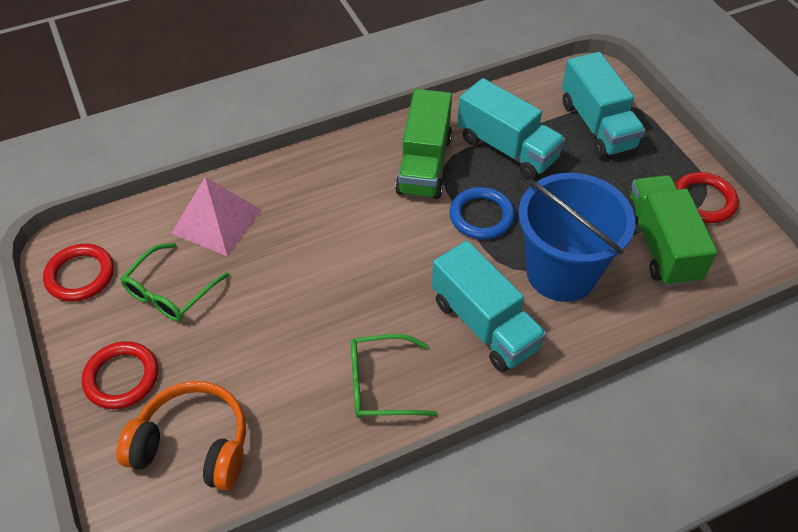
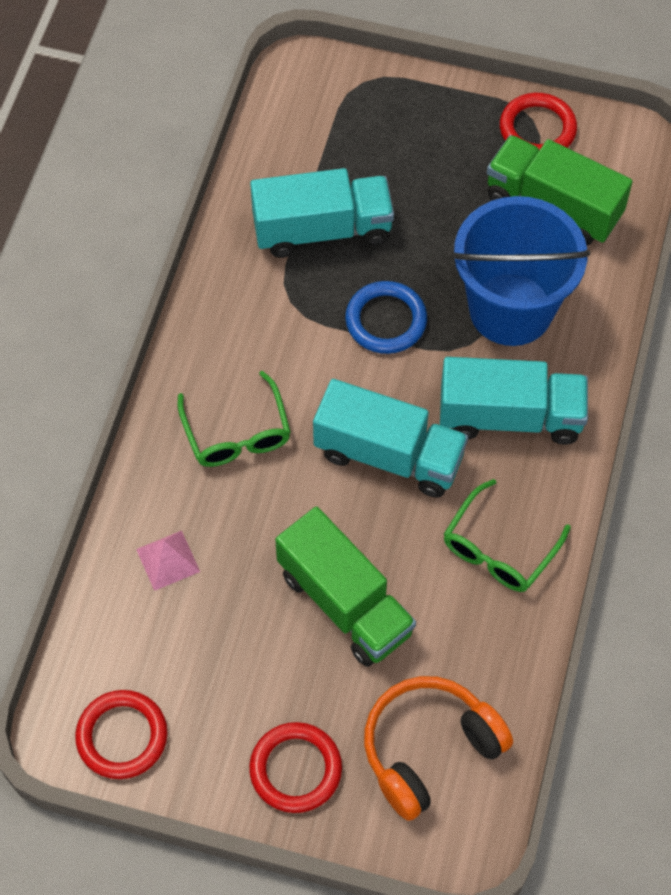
camera: 50 degrees left, 10 degrees up
green glasses [120,243,229,321] -> green glasses moved to [178,371,291,467]
pink pyramid [171,177,262,256] -> pink pyramid [136,531,200,591], size x0.56
green truck [395,89,452,199] -> green truck moved to [275,506,416,667]
turquoise truck [562,52,646,158] -> turquoise truck moved to [313,379,468,498]

